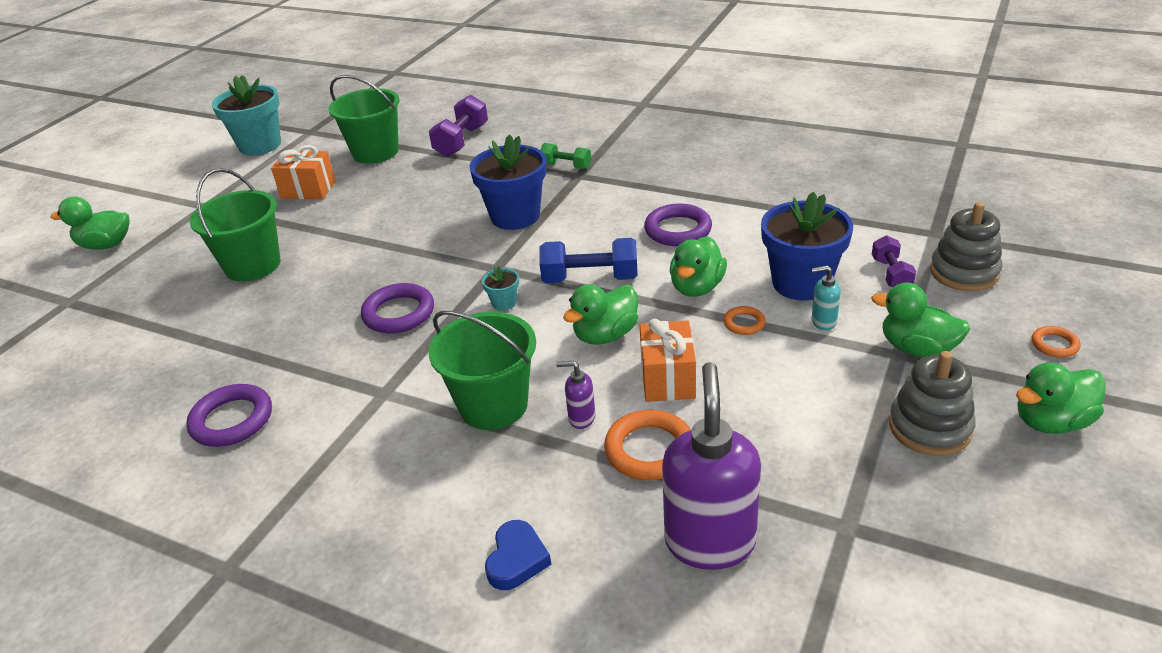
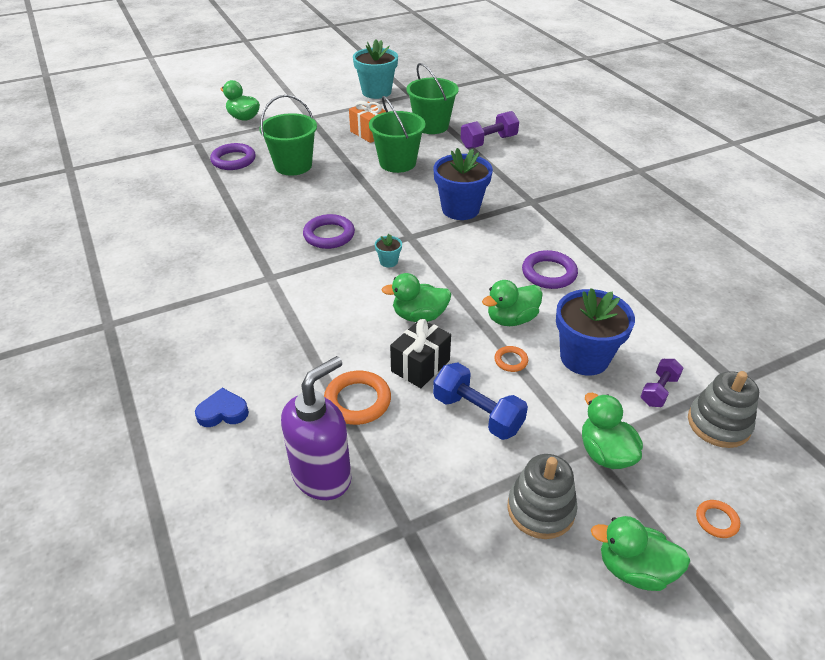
camera: 35 degrees right, 5 degrees up
purple ring [186,384,272,447] -> purple ring moved to [210,143,256,170]
green bucket [429,311,536,430] -> green bucket moved to [369,96,426,173]
blue heart [485,520,552,590] -> blue heart turned 150 degrees counterclockwise [195,388,249,427]
blue dumbbell [540,238,638,283] -> blue dumbbell moved to [433,363,528,440]
green dumbbell [541,143,591,169] -> none
purple soap dispenser [556,361,595,429] -> none
orange gift [640,319,696,402] -> black gift [390,319,451,388]
turquoise soap dispenser [811,265,841,330] -> none

